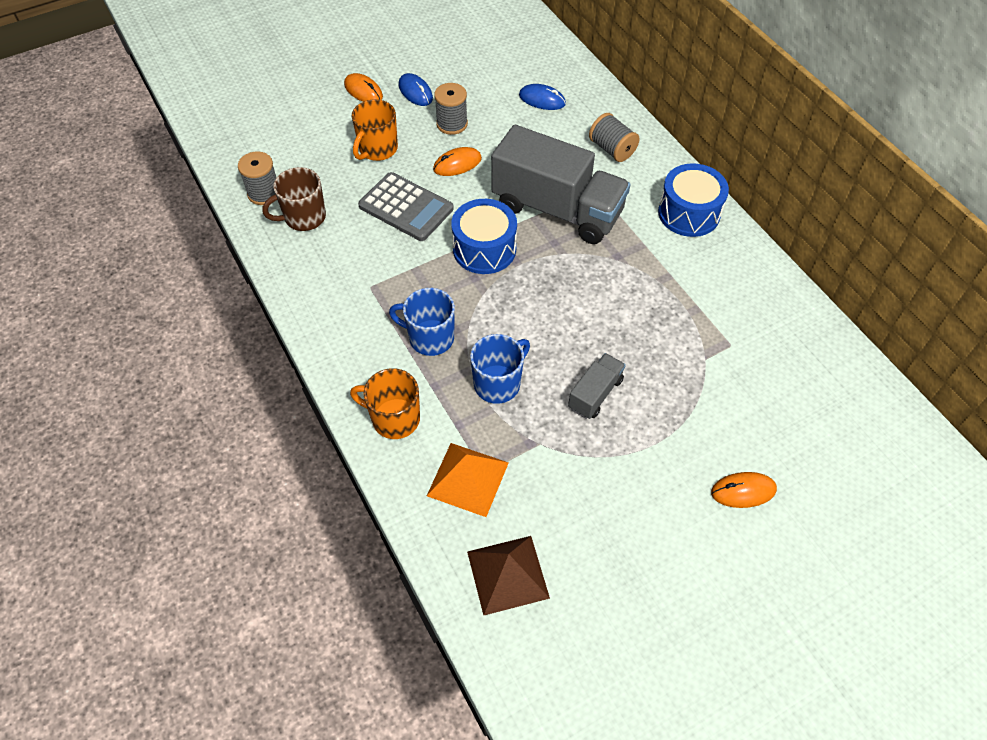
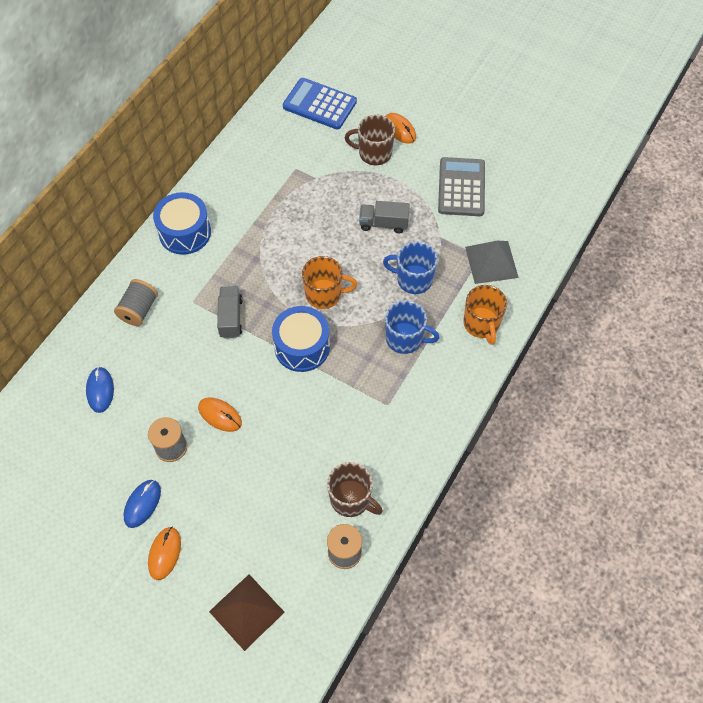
camera: 120 degrees left, 5 degrees up
orange mug [352,99,398,161] -> orange mug moved to [302,256,357,309]
grey calculator [358,172,454,241] -> grey calculator moved to [438,157,485,216]
blue mug [389,288,455,356] -> blue mug turned 60 degrees counterclockwise [385,300,440,354]
orange pyramid [427,443,508,517] -> grey pyramid [465,241,519,284]
brown pyramid [467,536,550,616] -> brown pyramid moved to [209,574,284,651]
grey truck [491,125,631,244] -> grey truck [217,286,243,338], size x0.45
none -> blue calculator [283,78,357,129]
none -> brown mug [345,115,395,165]

